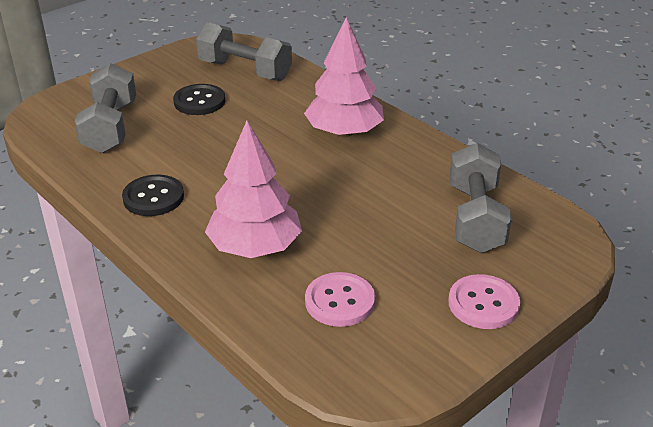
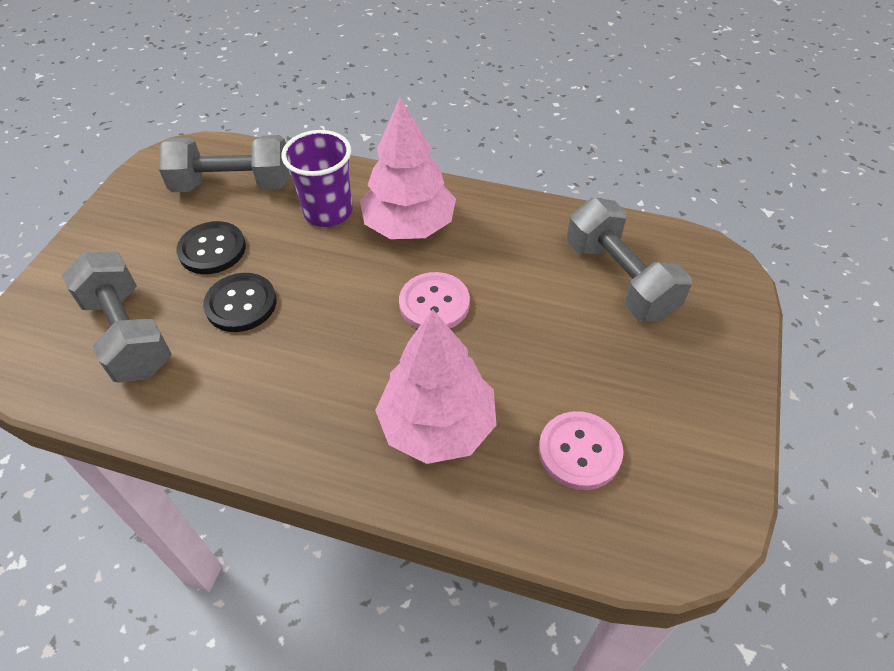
camera: 30 degrees left, 15 degrees up
black button [122,175,184,216] -> black button moved to [203,273,276,332]
pink button [448,274,520,329] -> pink button moved to [399,272,470,329]
none -> purple cup [282,130,353,227]

